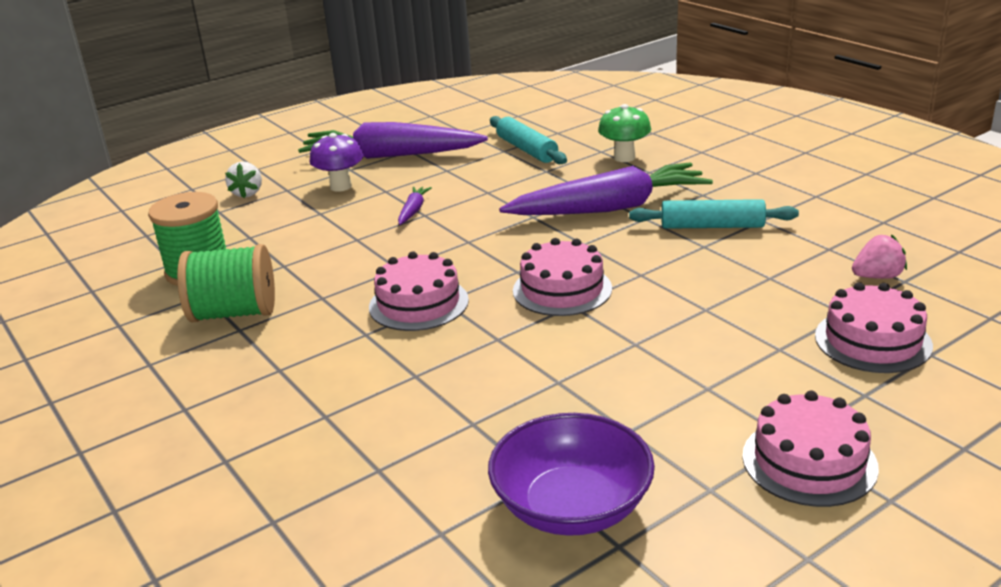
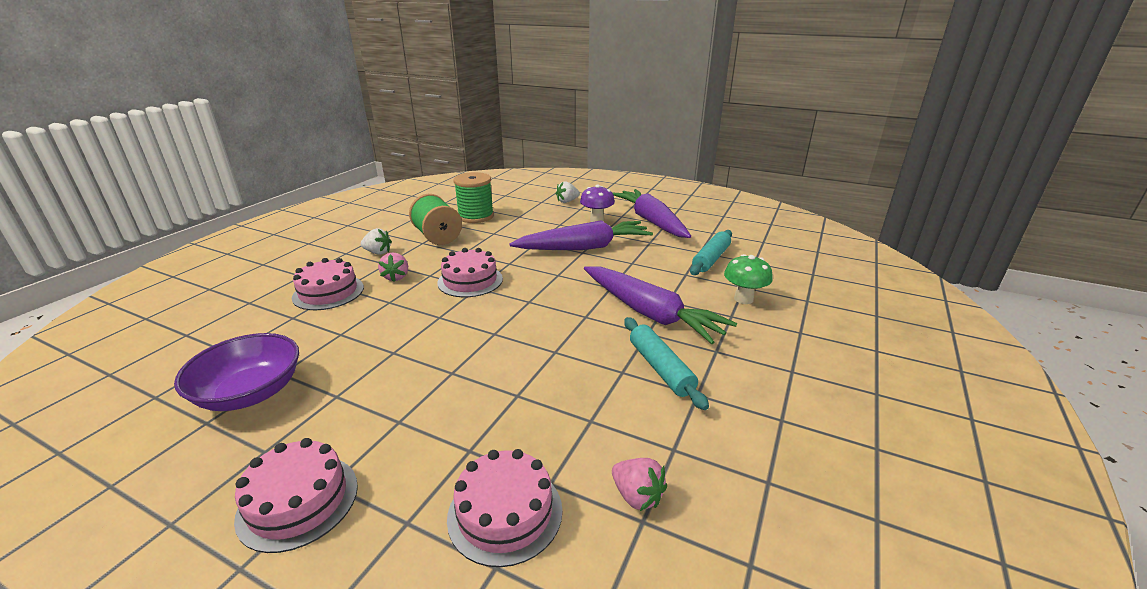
camera: 60 degrees right, 0 degrees up
purple carrot [398,187,432,225] -> purple carrot [510,220,653,250], size x2.49
pink cake [513,238,612,316] -> pink cake moved to [292,258,364,310]
none -> white strawberry [361,228,392,255]
none -> pink strawberry [378,253,408,282]

